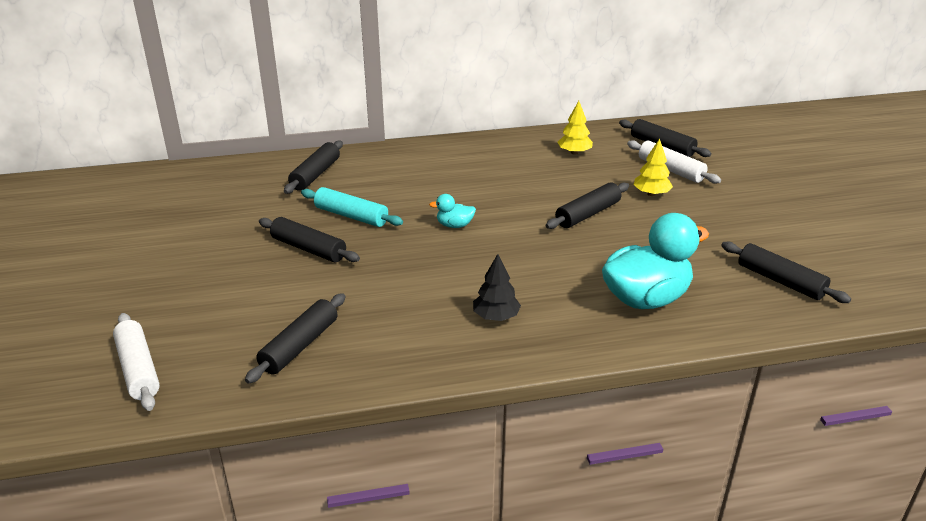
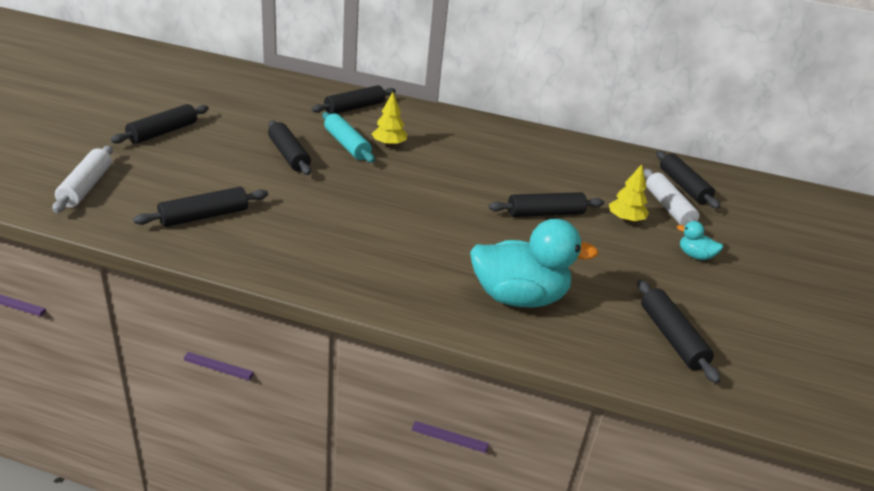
camera: 25 degrees right, 0 degrees up
turquoise duck [429,194,476,228] -> turquoise duck moved to [677,221,723,260]
black tree [473,254,521,321] -> none
yellow tree [557,101,593,155] -> yellow tree moved to [372,92,407,147]
none -> black rolling pin [111,104,209,144]

